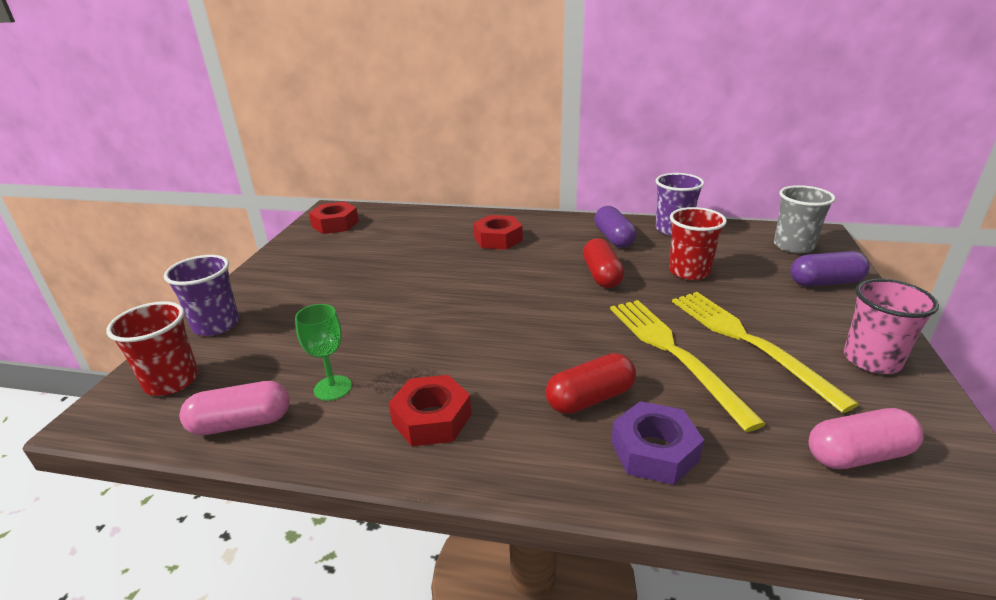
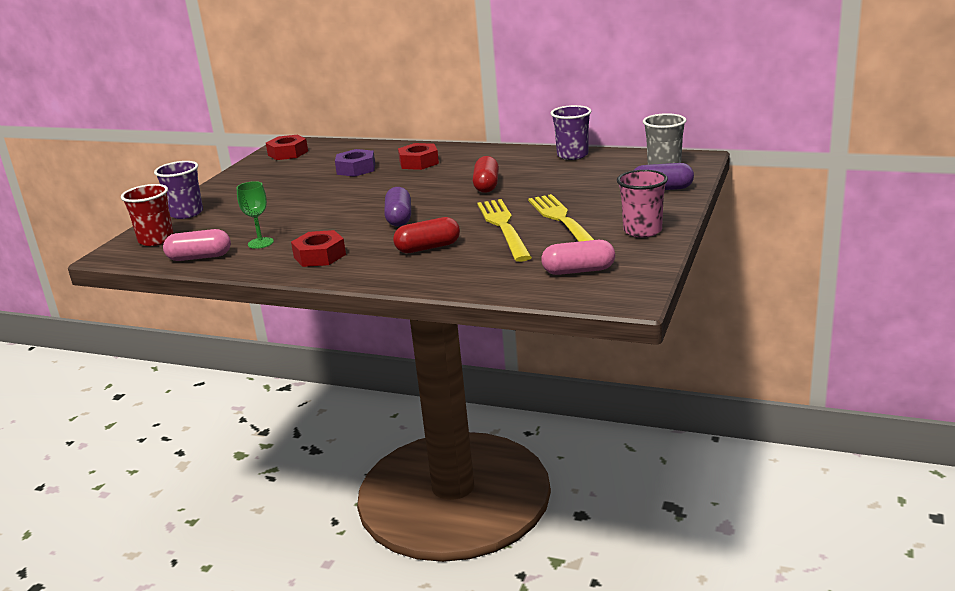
camera: 10 degrees right, 5 degrees down
purple capsule [594,206,637,248] -> purple capsule moved to [384,187,411,226]
purple nut [611,401,704,485] -> purple nut moved to [335,149,375,177]
red cup [669,207,727,280] -> none

